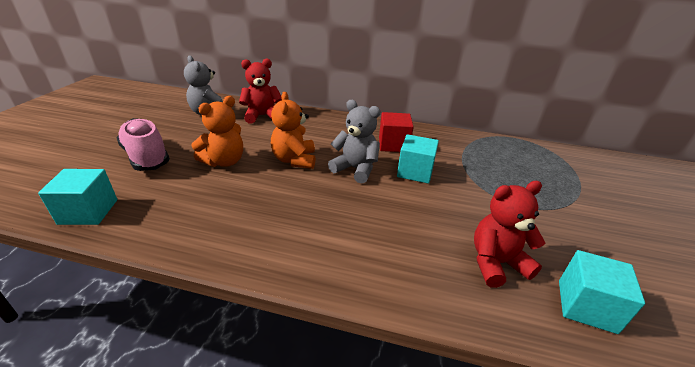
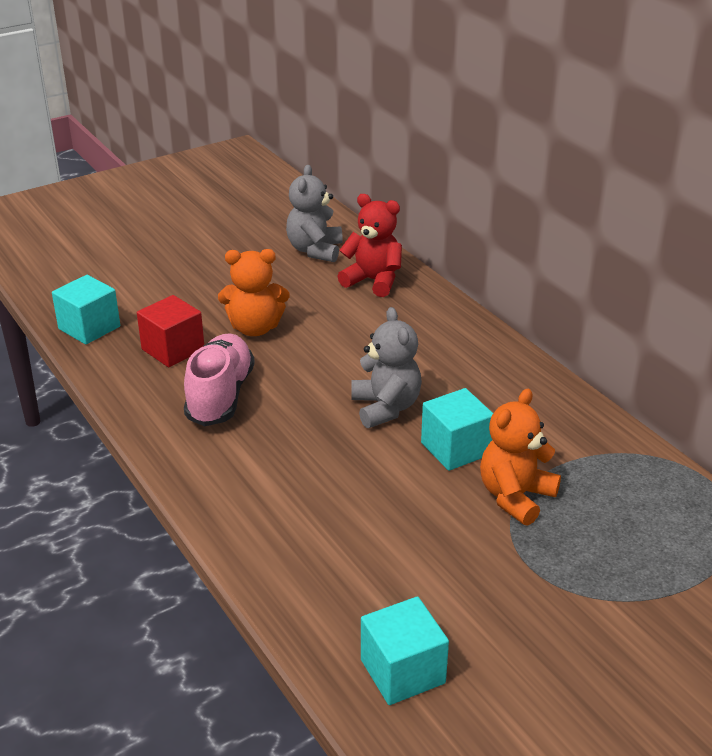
camera: 45 degrees right, 0 degrees up
pink shoe [116,118,170,171] -> pink shoe moved to [184,333,255,426]
orange teddy bear [271,92,316,169] -> orange teddy bear moved to [480,389,561,526]
red cube [379,112,414,152] -> red cube moved to [137,295,204,367]
red teddy bear [474,181,545,288] -> none

